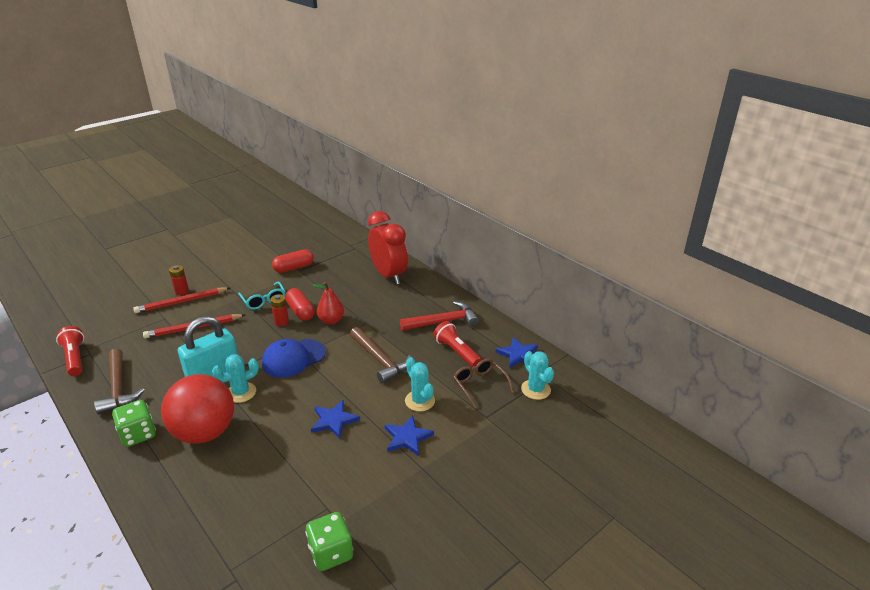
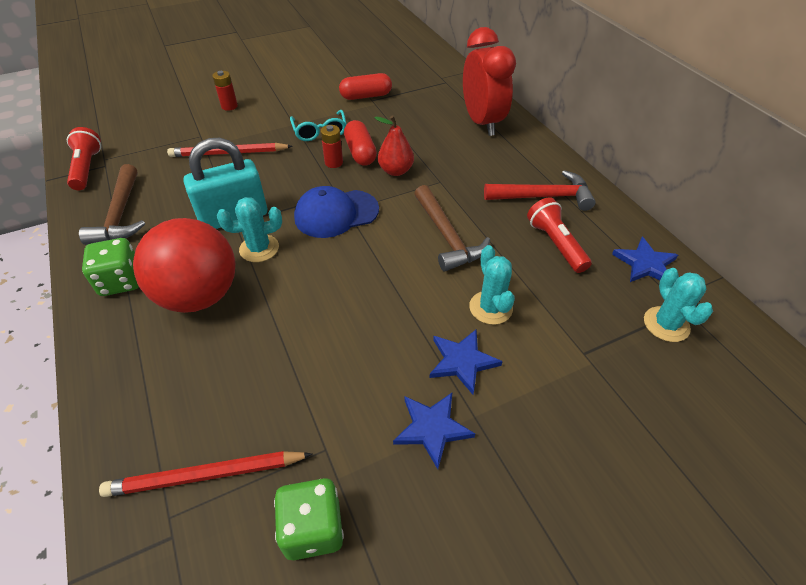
camera: 15 degrees right, 15 degrees up
red pencil [133,287,230,313] -> red pencil moved to [99,451,312,497]
blue star [311,400,360,439] -> blue star moved to [393,393,475,469]
brown glasses [454,358,514,408] -> none

